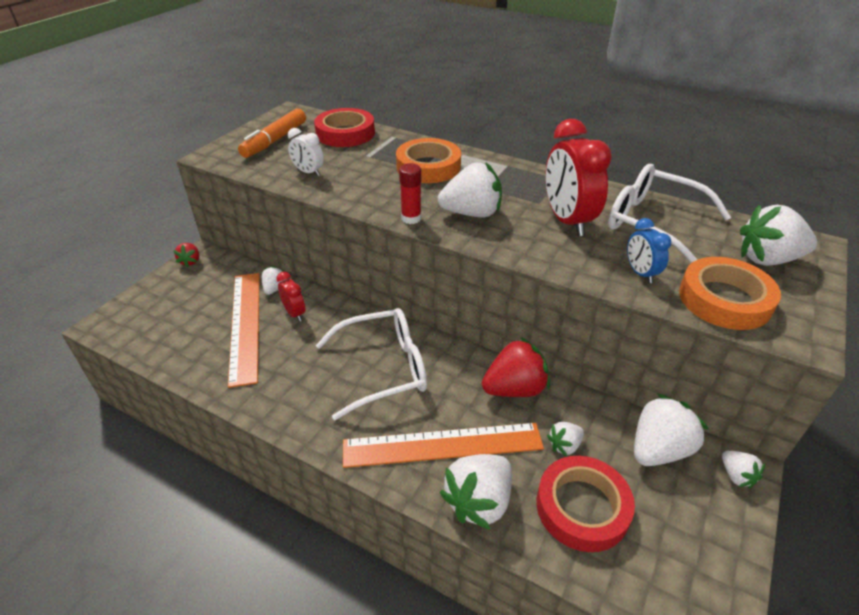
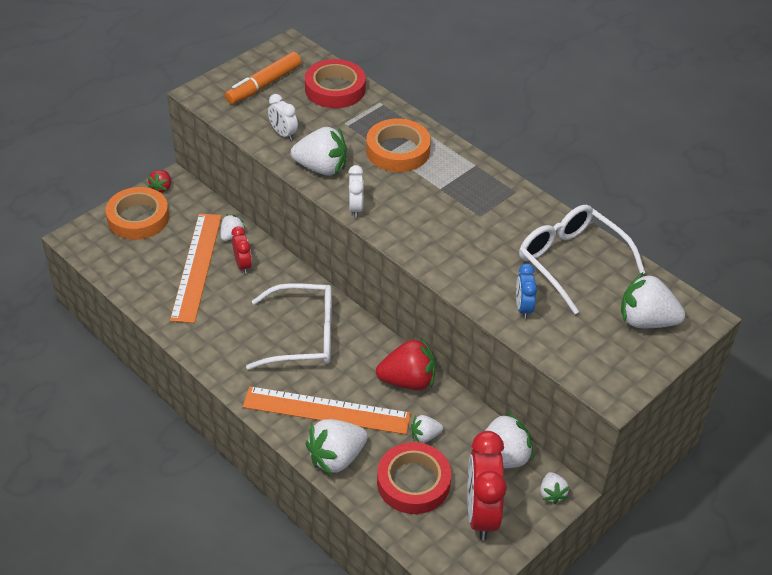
camera: 15 degrees right, 5 degrees up
red glue stick [399,163,421,224] -> white clock [348,165,364,217]
white strawberry [438,162,502,217] -> white strawberry moved to [291,127,347,176]
red clock [546,119,612,236] -> red clock moved to [467,431,507,540]
orange tape [679,257,781,330] -> orange tape moved to [106,187,169,240]

